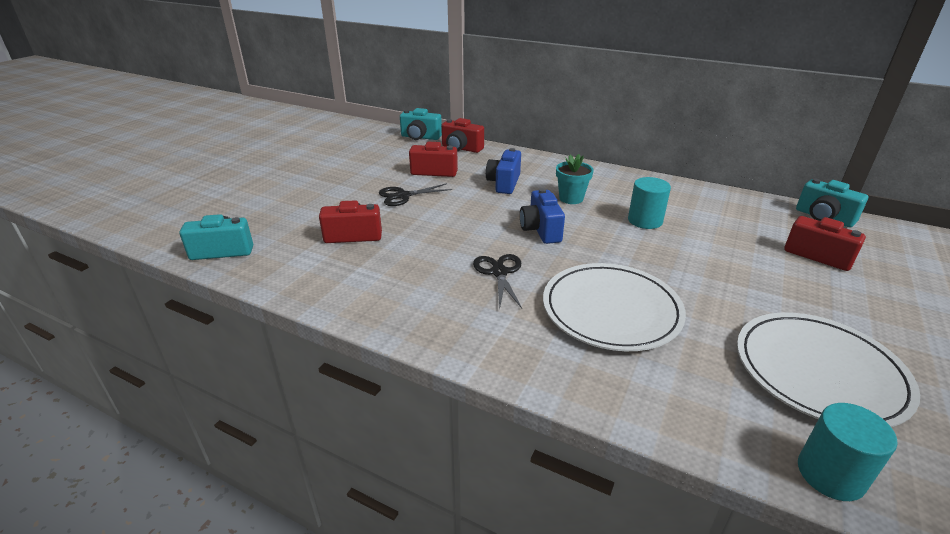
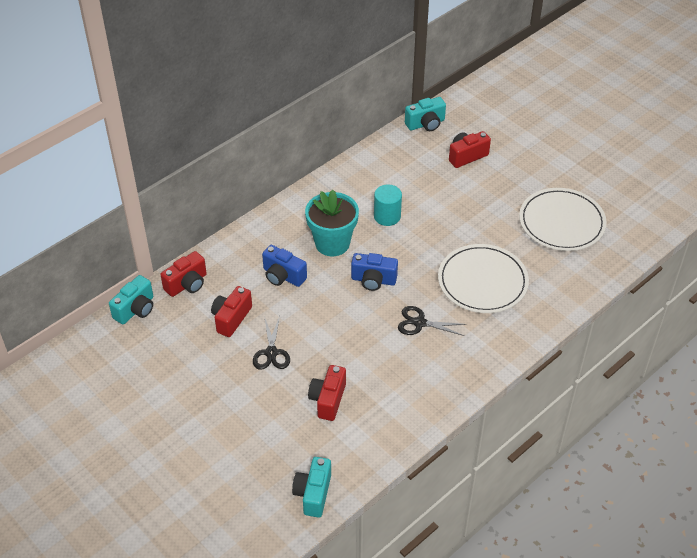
camera: 70 degrees left, 15 degrees up
turquoise flower pot [556,154,594,204] -> turquoise flower pot [305,190,359,256], size x1.66
turquoise cylinder [798,403,898,501] -> none

